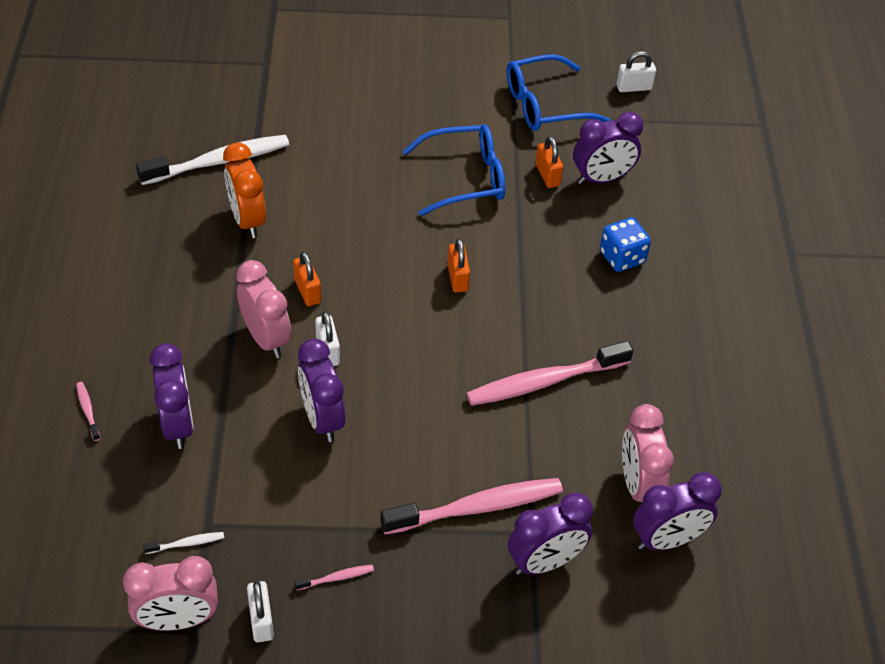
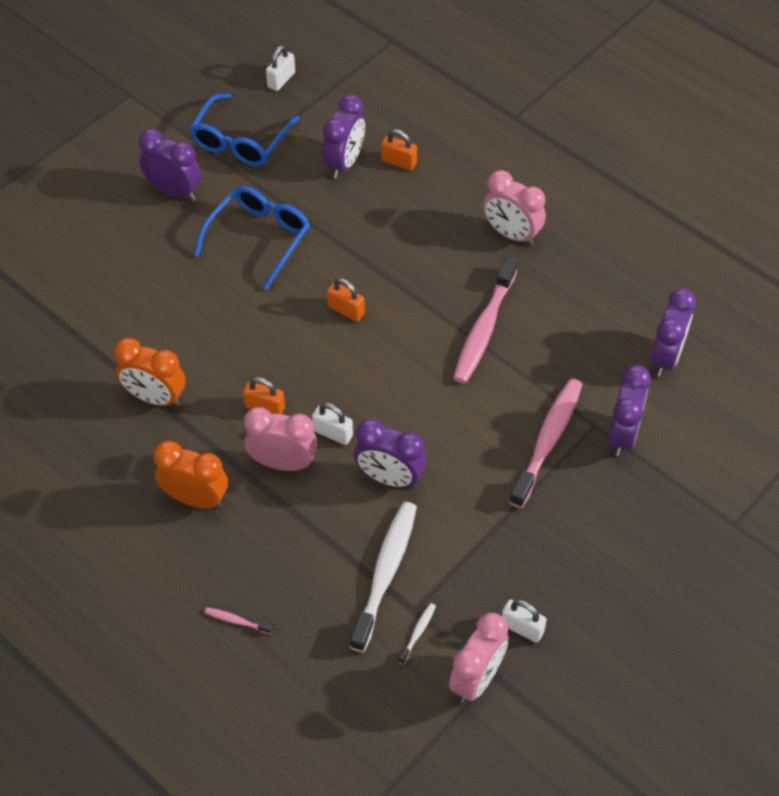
camera: 45 degrees left, 5 degrees up
white toothbrush [136,135,289,185] -> white toothbrush moved to [350,502,417,652]
purple clock [149,343,194,449] -> purple clock moved to [139,129,201,201]
pink toothbrush [294,565,374,590] -> none
orange padlock [535,136,564,188] -> orange padlock moved to [381,129,417,171]
blue dice [600,217,651,272] -> none
pink clock [622,404,674,504] -> pink clock moved to [483,170,546,246]
none -> orange clock [154,441,228,509]

